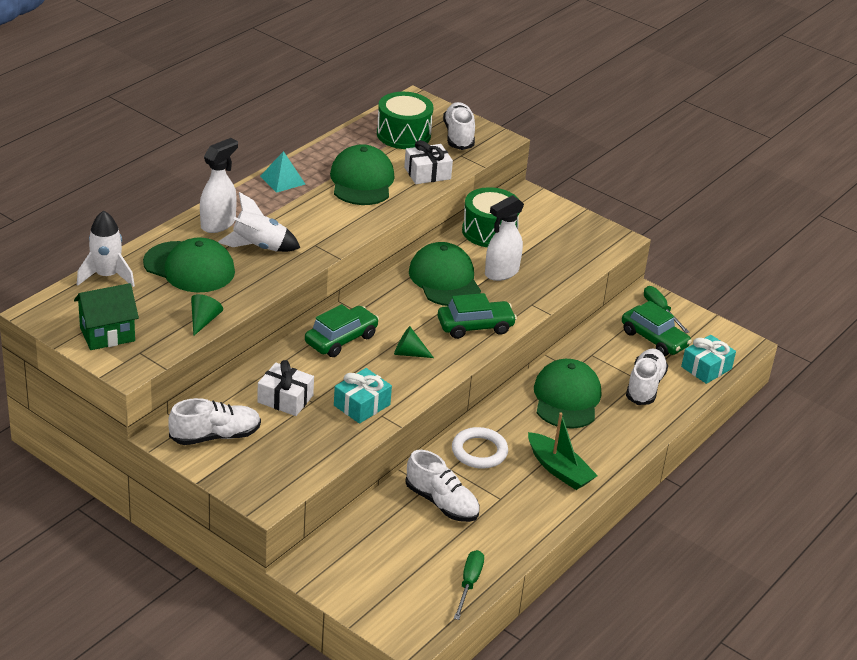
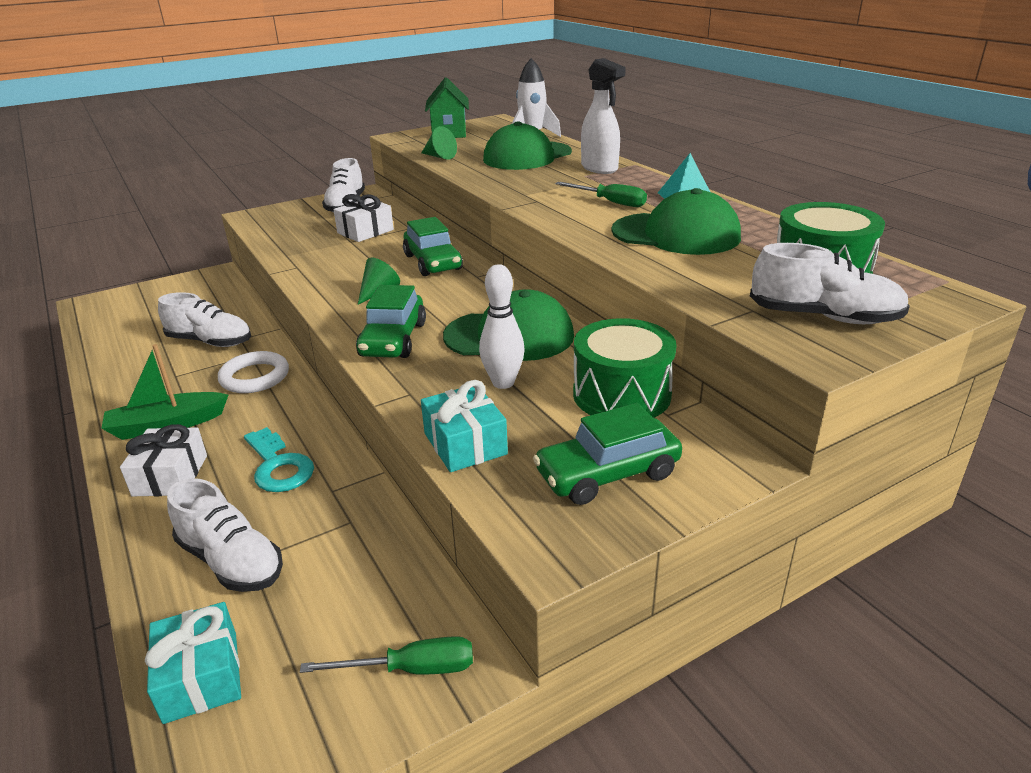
camera: 115 degrees right, 5 degrees down
white rocket [218,192,300,252] -> none
turquoise gift [334,368,392,424] -> turquoise gift moved to [421,380,508,472]
white gift [404,140,453,184] -> white gift moved to [120,424,207,496]
white shoe [405,450,479,522] -> white shoe turned 135 degrees counterclockwise [158,292,251,347]
green screwdriver [454,550,484,620] -> green screwdriver moved to [555,182,647,207]
white spray bottle [485,195,524,281] -> white bowling pin [479,264,525,389]
green cap [534,359,601,429] -> turquoise key [244,427,314,492]
green car [622,301,692,356] -> green car moved to [533,403,682,505]

